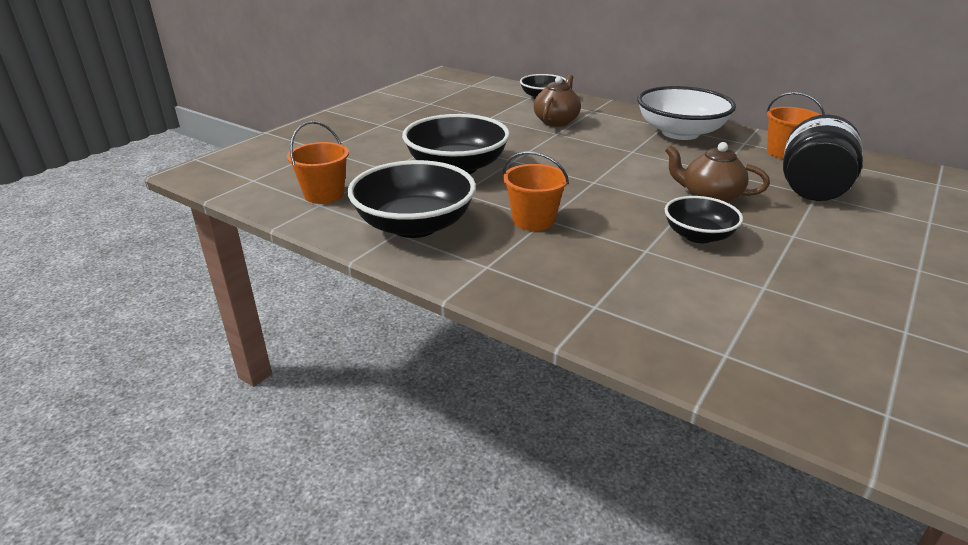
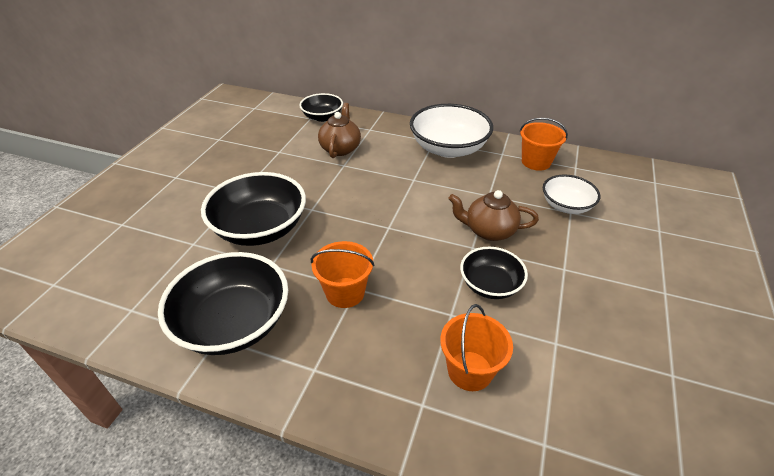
camera: 15 degrees left, 10 degrees up
orange bucket [287,121,349,204] -> orange bucket moved to [440,304,513,391]
black jar [783,114,863,201] -> white bowl [543,175,600,214]

